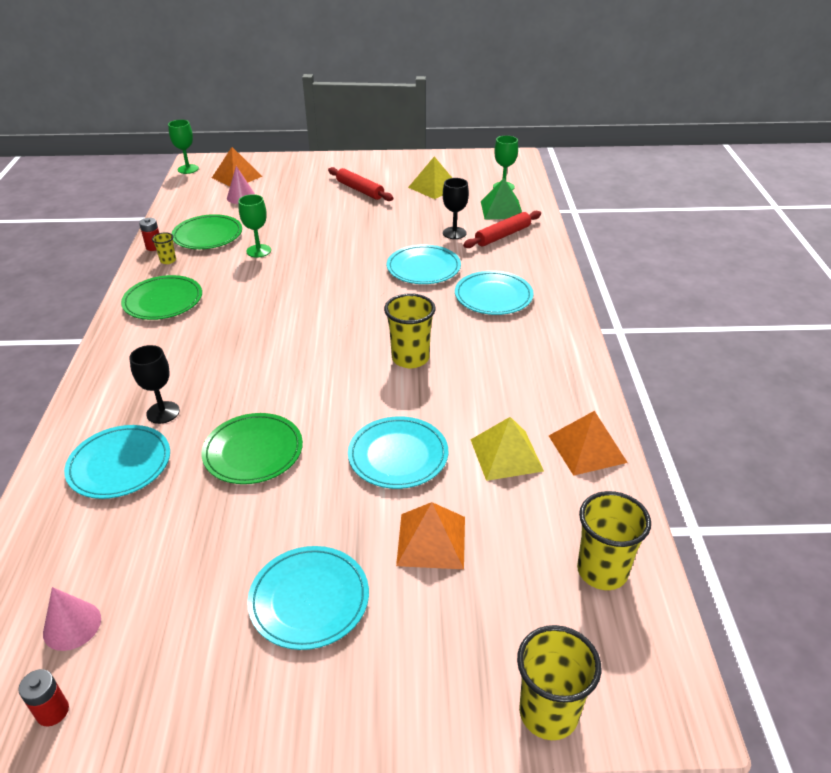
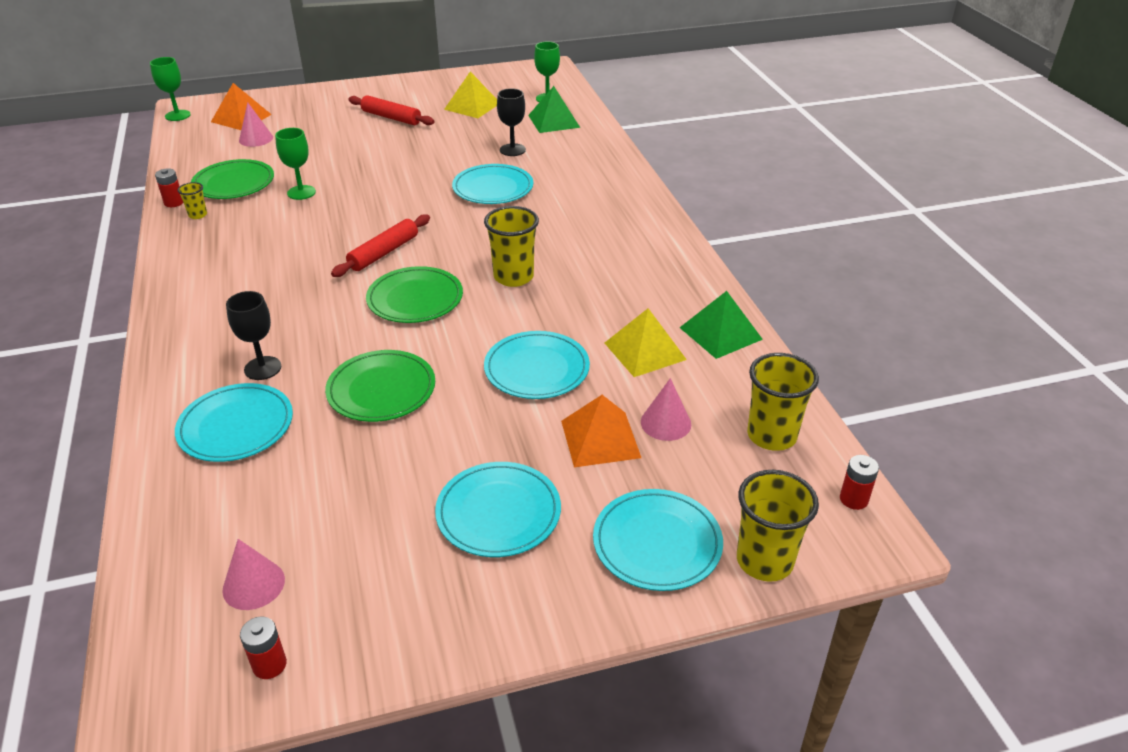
camera: 15 degrees left, 0 degrees up
green plate [121,275,202,320] -> green plate moved to [366,266,463,323]
turquoise plate [455,271,533,315] -> turquoise plate moved to [593,489,723,591]
red rolling pin [463,211,541,248] -> red rolling pin moved to [331,214,430,277]
orange pyramid [549,411,628,476] -> green pyramid [680,291,763,359]
none -> pink cone [641,378,691,441]
none -> red battery [840,455,879,510]

